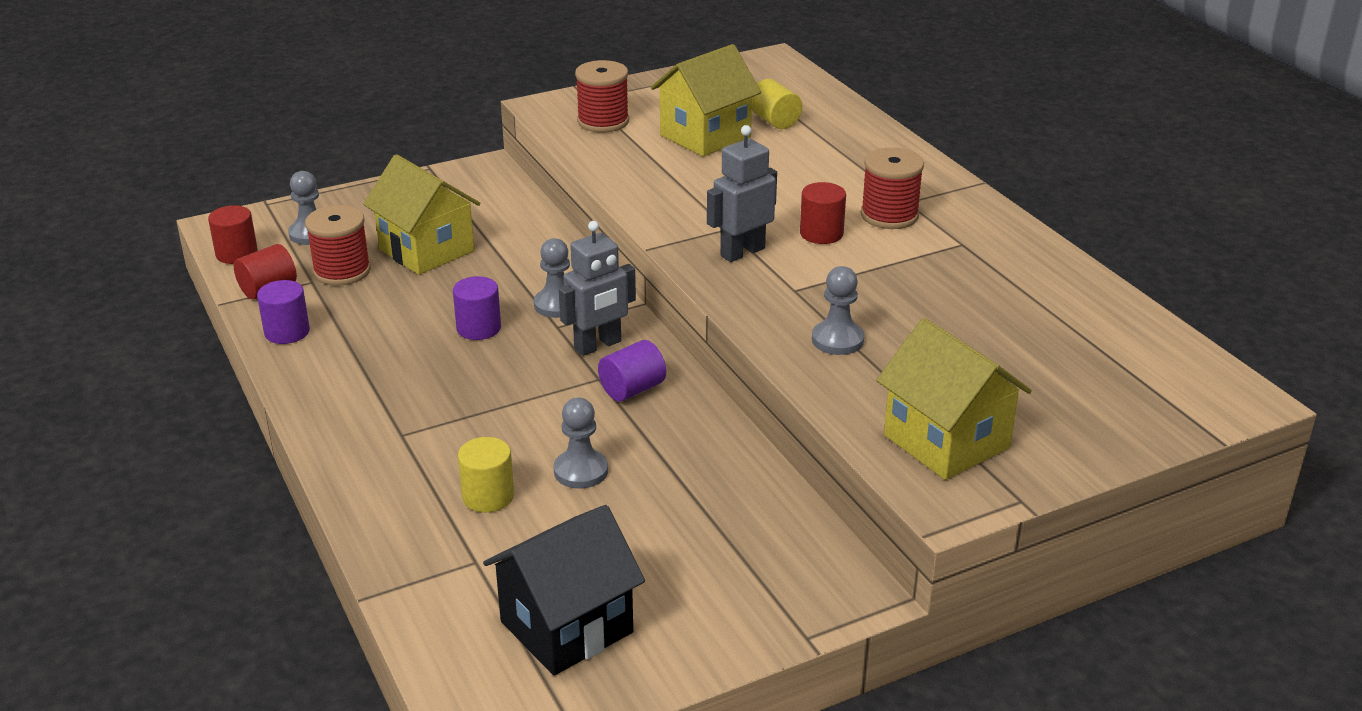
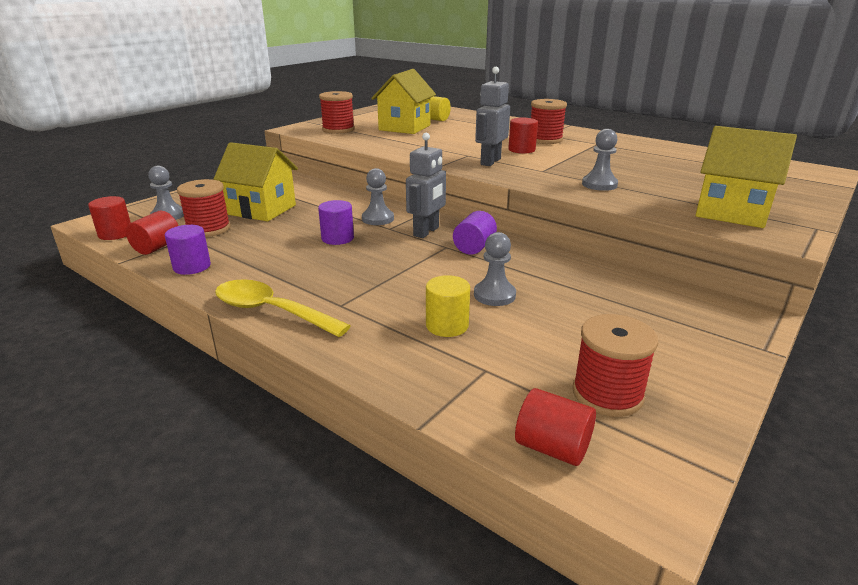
camera: 25 degrees left, 5 degrees down
black house [483,505,645,676] -> red spool [572,314,658,417]
none -> yellow spoon [215,279,351,337]
none -> red cylinder [515,388,596,466]

